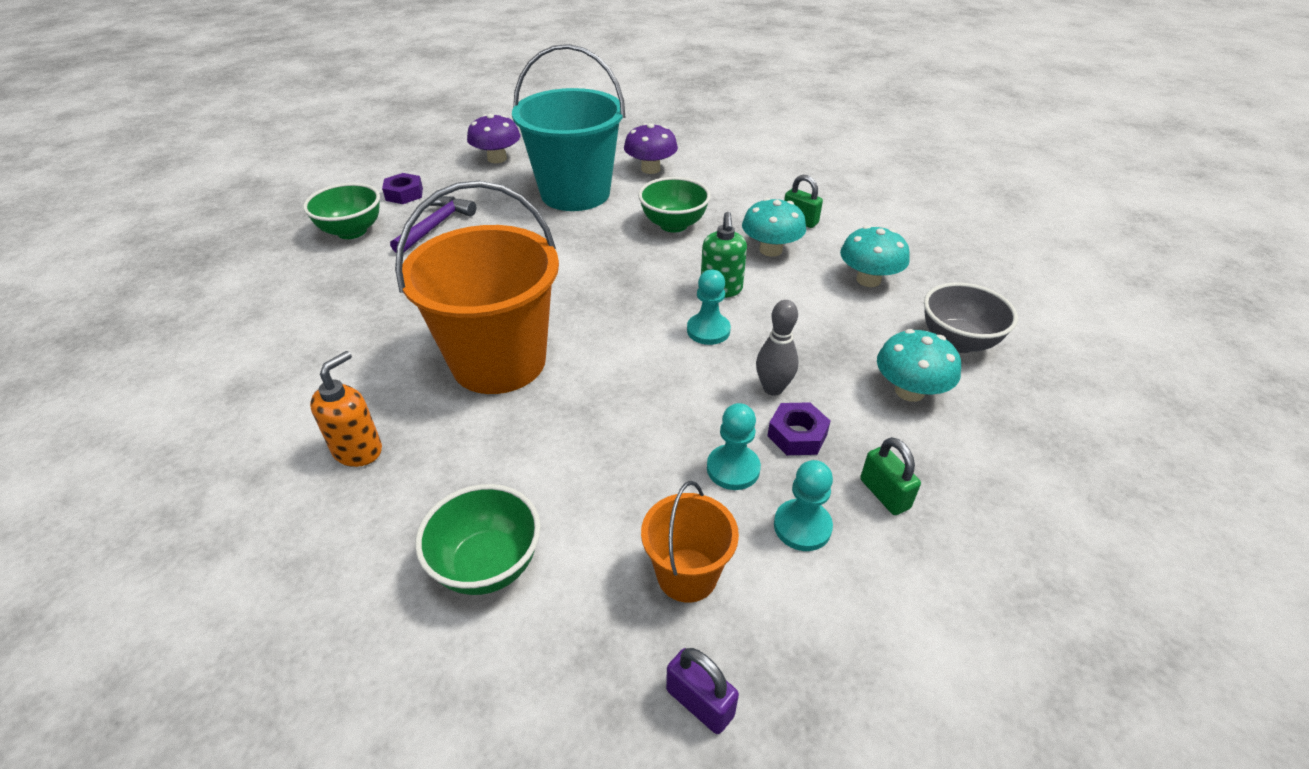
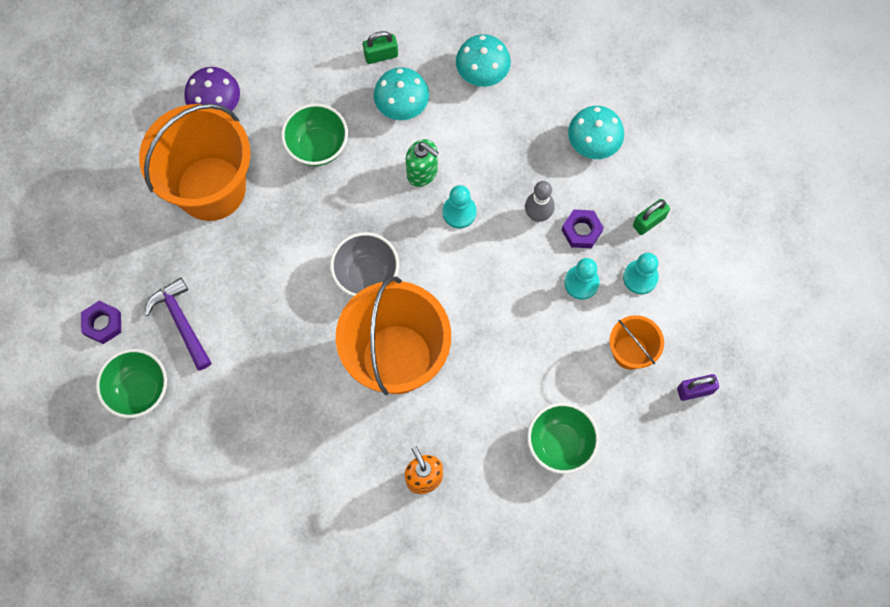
camera: 55 degrees left, 30 degrees up
purple mushroom [467,114,520,163] -> none
turquoise bucket [512,44,625,211] -> orange bucket [139,103,250,221]
green padlock [860,437,921,515] -> green padlock turned 45 degrees counterclockwise [633,199,670,235]
grey bowl [924,282,1018,353] -> grey bowl moved to [330,232,399,296]

